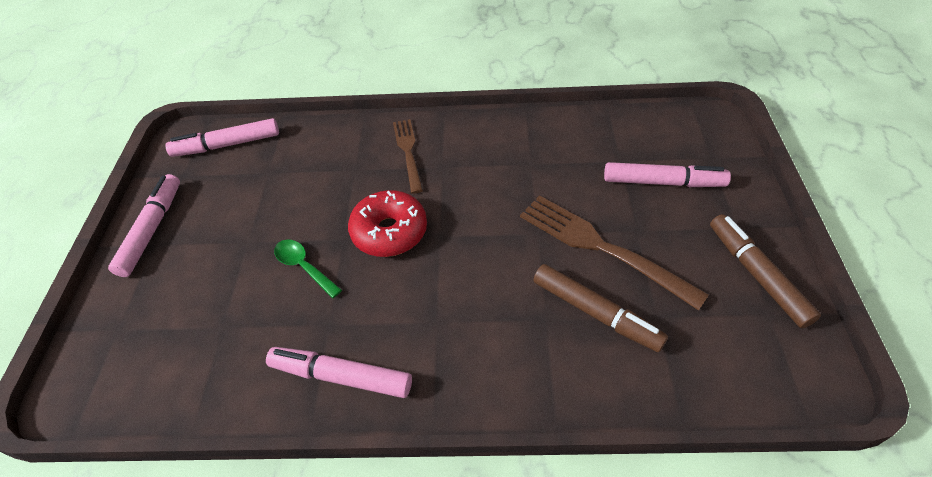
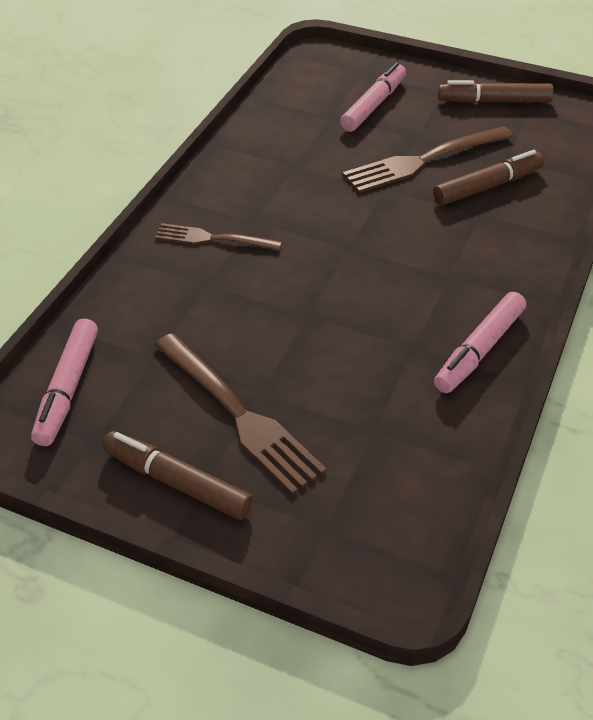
camera: 70 degrees left, 5 degrees down
pink marker [108,174,180,277] -> brown marker [102,431,253,520]
green spoon [274,240,342,298] -> none
red donut [348,190,427,257] -> none
none -> brown fork [154,333,327,495]

